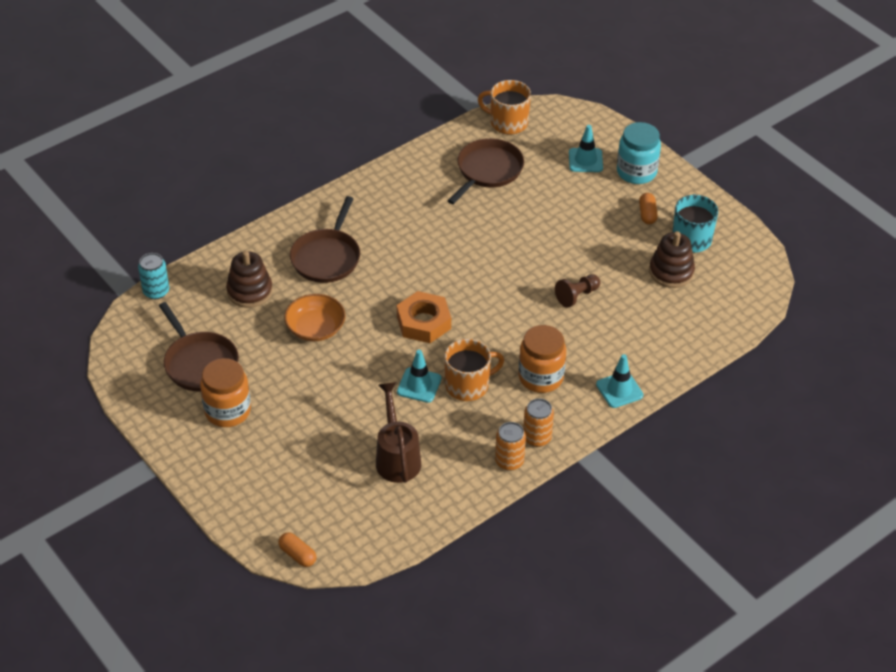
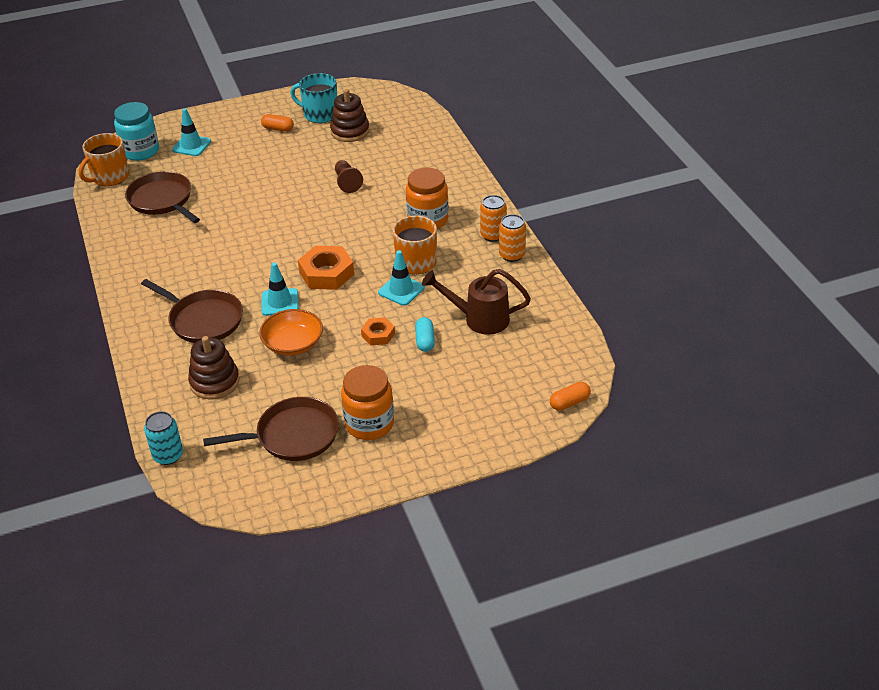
camera: 70 degrees left, 5 degrees down
turquoise traffic cone [596,354,643,408] -> turquoise traffic cone moved to [261,262,298,316]
turquoise jar [617,122,661,184] -> turquoise jar moved to [114,102,159,161]
none -> orange nut [361,317,395,346]
none -> turquoise capsule [415,317,435,352]

